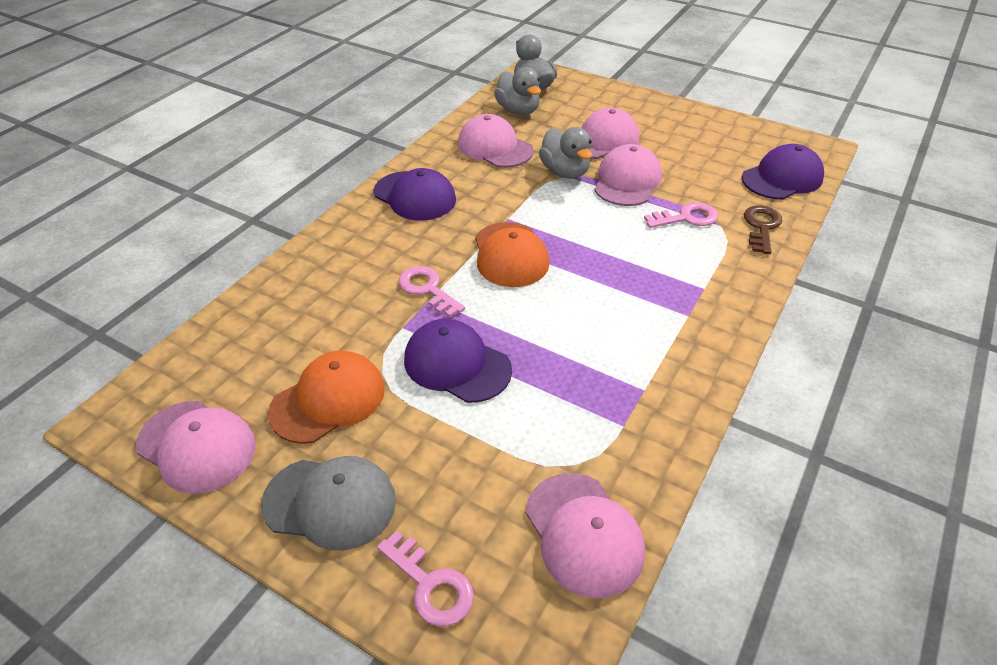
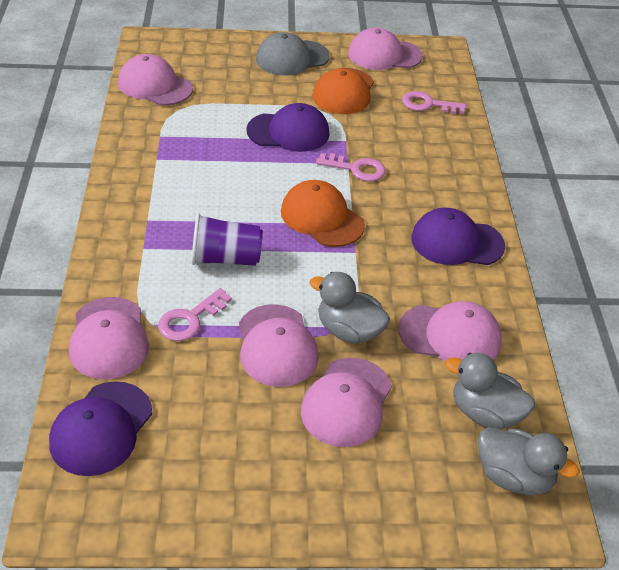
camera: 145 degrees right, 0 degrees up
pink key [377,531,474,626] -> pink key moved to [402,91,466,114]
brown key [744,206,782,254] -> pink cap [69,297,149,379]
none -> purple cup [192,213,263,266]

